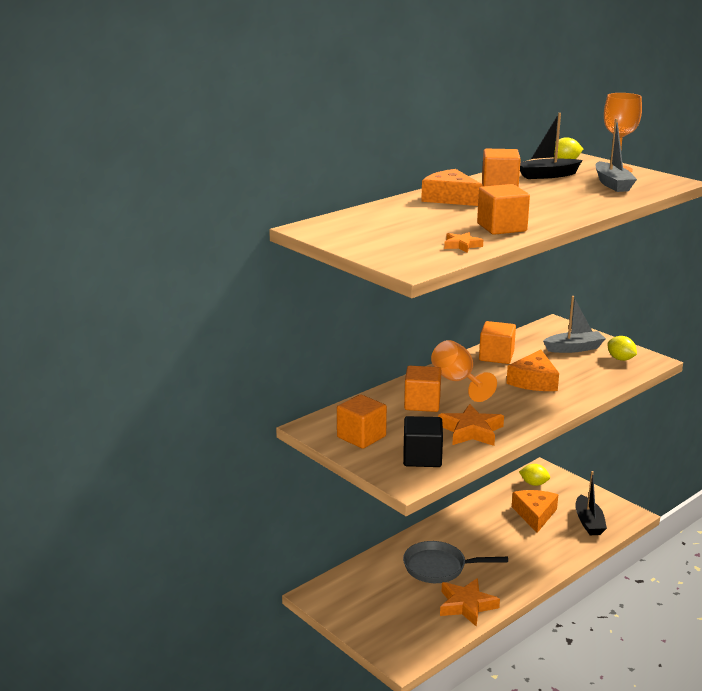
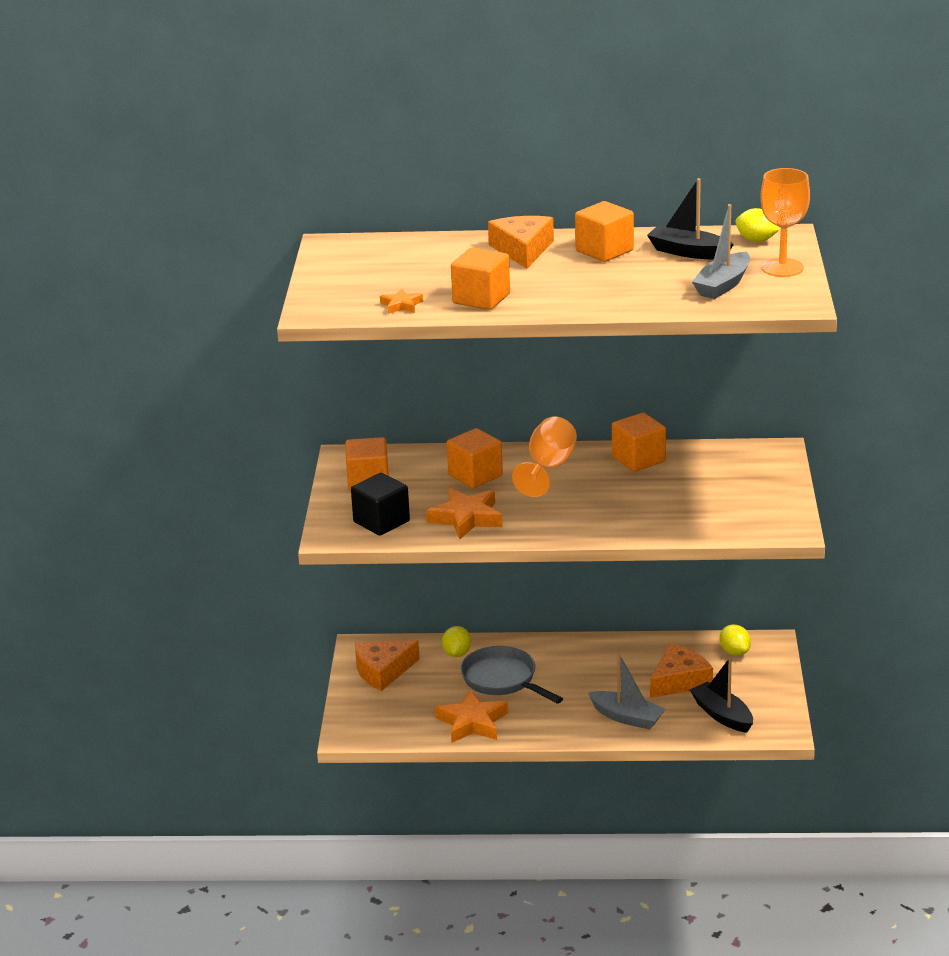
camera: 45 degrees right, 5 degrees up
orange cheese [506,350,559,391] -> orange cheese moved to [355,640,420,691]
grey boat [543,296,606,353] -> grey boat moved to [588,653,665,730]
black boat [575,471,607,535] -> black boat turned 105 degrees clockwise [690,657,753,733]
yellow lemon [607,336,637,361] -> yellow lemon moved to [442,626,471,657]

